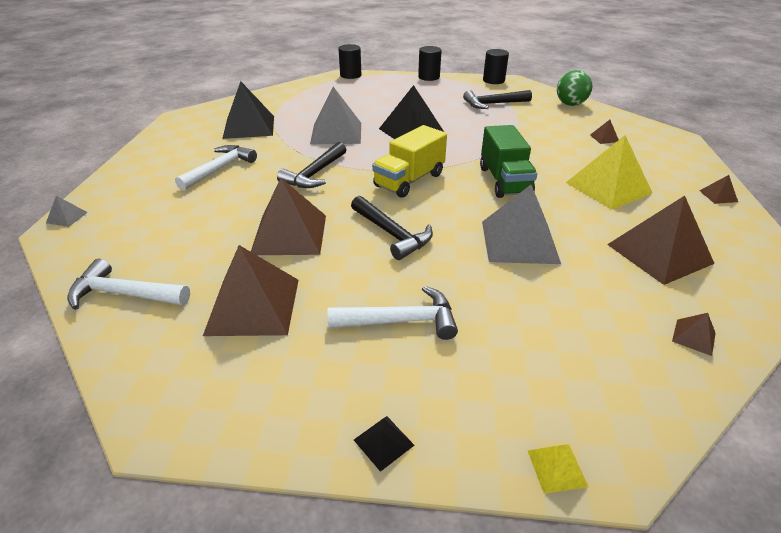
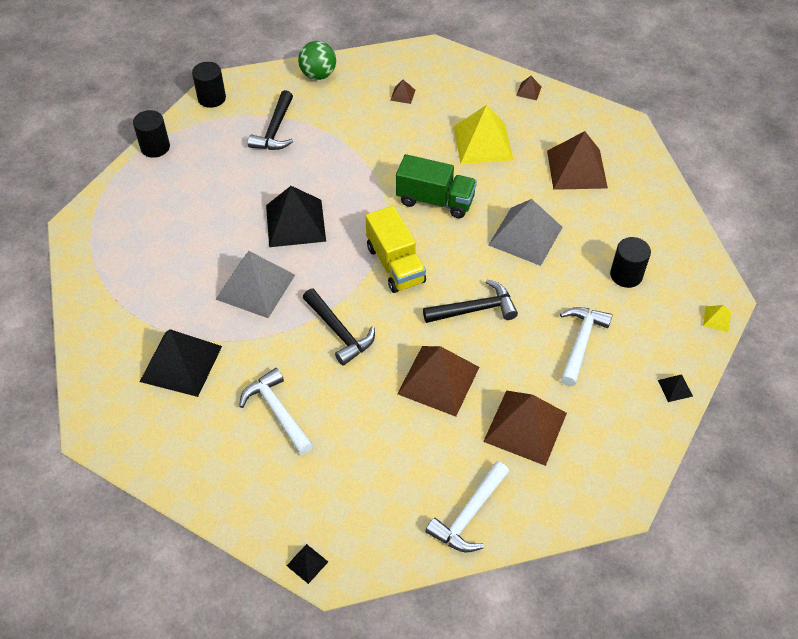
camera: 65 degrees left, 15 degrees up
grey pyramid [46,196,88,227] -> black pyramid [287,544,328,584]
black cylinder [338,44,361,79] -> black cylinder moved to [610,237,651,288]
brown pyramid [672,313,716,356] -> none

